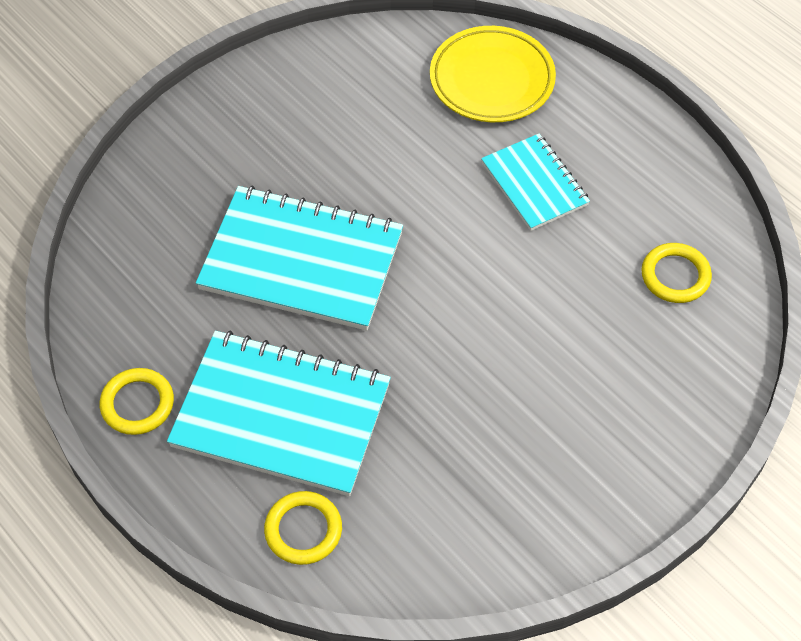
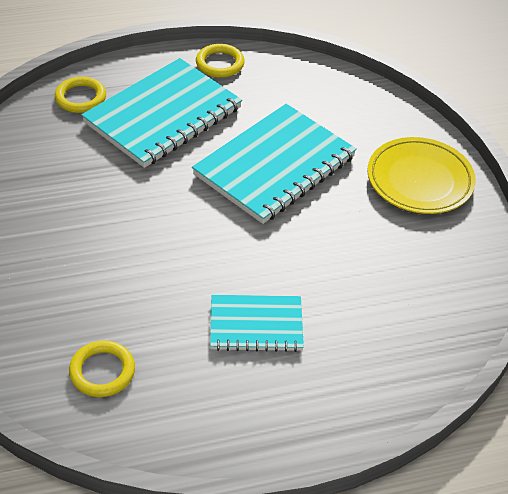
camera: 115 degrees right, 10 degrees down
yellow plate [430,26,556,122] -> yellow plate moved to [367,137,476,214]

